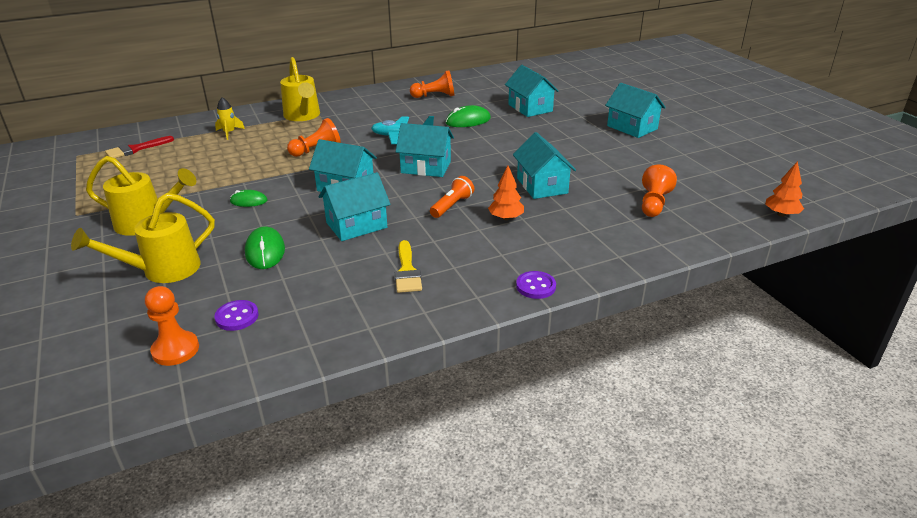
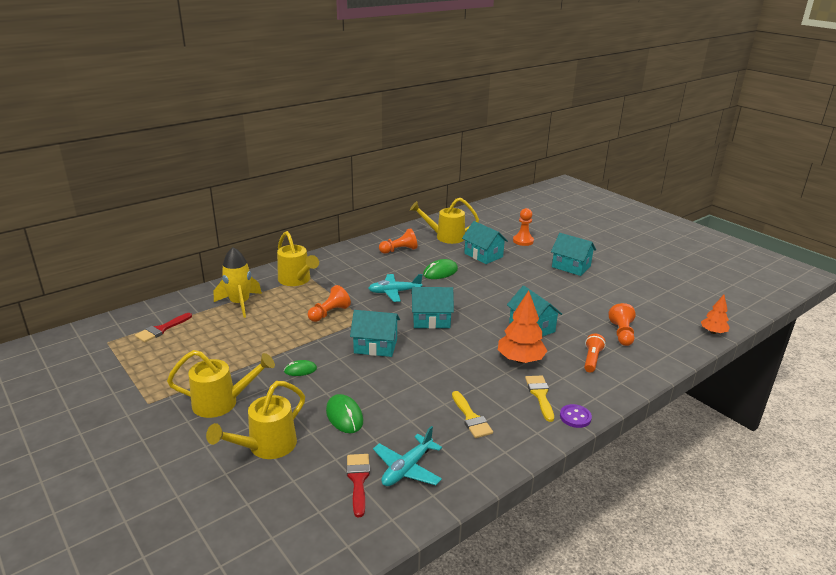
camera: 15 degrees left, 5 degrees down
orange pawn [145,286,199,366] -> orange pawn moved to [513,208,534,246]
purple button [214,300,259,331] -> red brush [347,454,370,517]
yellow rocket [215,97,245,140] -> yellow rocket [214,247,262,318], size x1.88
turquoise house [318,172,390,241] -> none
orange flashlight [430,176,474,218] -> orange flashlight moved to [584,334,606,373]
orange tree [488,166,524,220] -> orange tree [498,290,547,363], size x1.69
none -> turquoise plane [373,426,442,486]
none -> yellow watering can [410,198,479,244]
none -> yellow brush [525,376,554,422]

